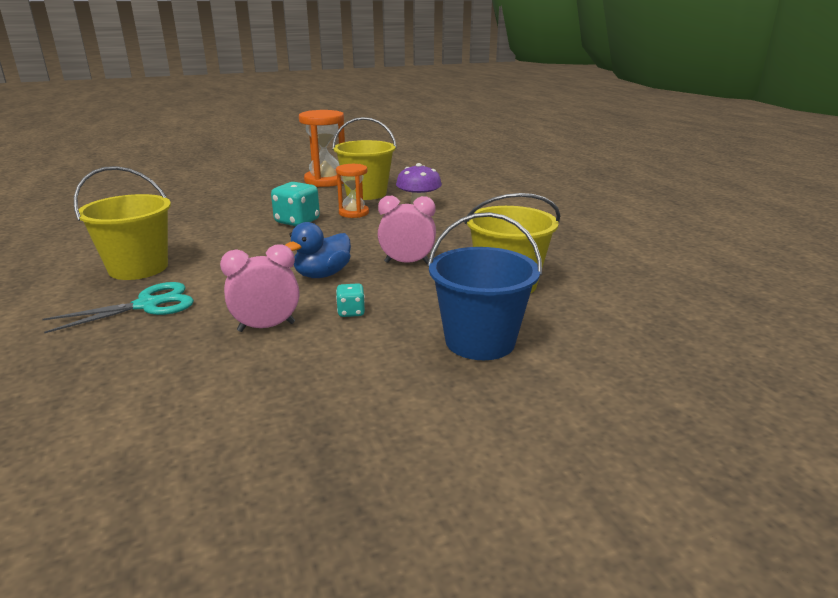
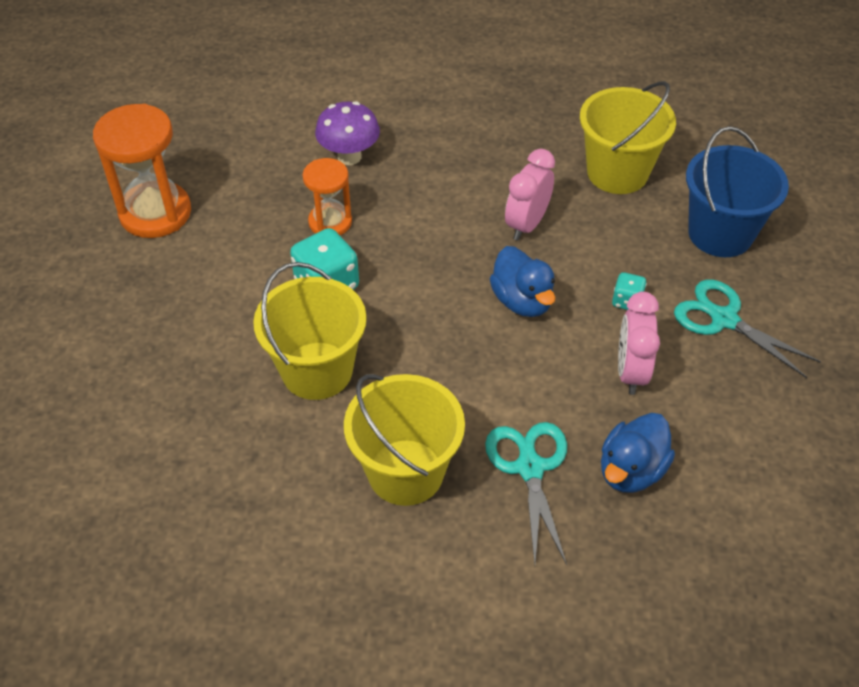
camera: 65 degrees left, 25 degrees up
yellow bucket [332,117,397,200] -> yellow bucket moved to [253,262,367,400]
none -> blue duck [601,413,675,493]
none -> turquoise scissors [674,279,821,378]

